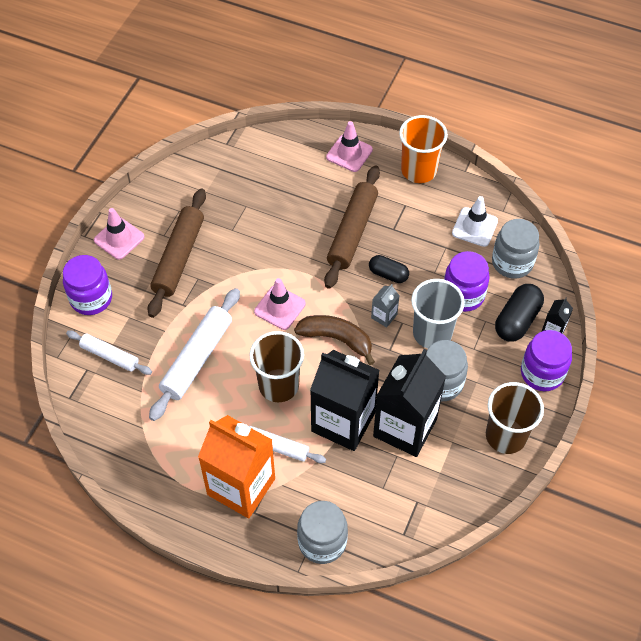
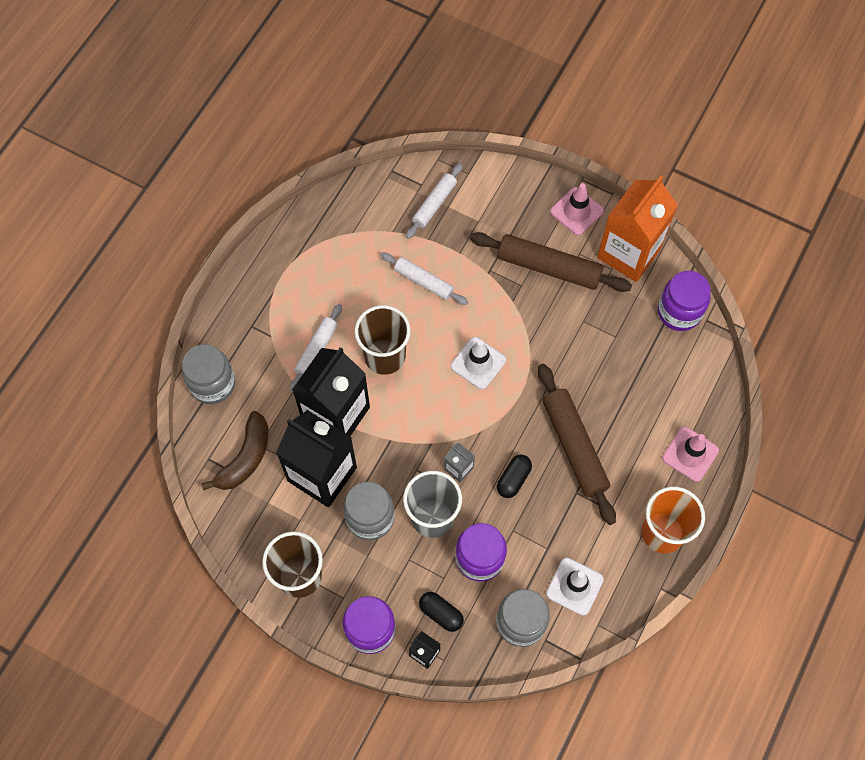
camera: 95 degrees right, 10 degrees up
purple jar [63,255,112,315] -> purple jar moved to [658,271,711,331]
white rolling pin [149,288,240,421] -> white rolling pin [381,252,468,305], size x0.60
orange carton [198,415,275,519] -> orange carton moved to [597,176,678,282]
pink traffic cone [254,278,306,330] -> white traffic cone [451,337,506,389]
brown banana [294,315,375,365] -> brown banana moved to [201,411,269,490]
brown rolling pin [324,166,380,289] -> brown rolling pin turned 45 degrees clockwise [538,364,616,525]
black capsule [495,284,544,342] -> black capsule [419,592,464,632], size x0.64

